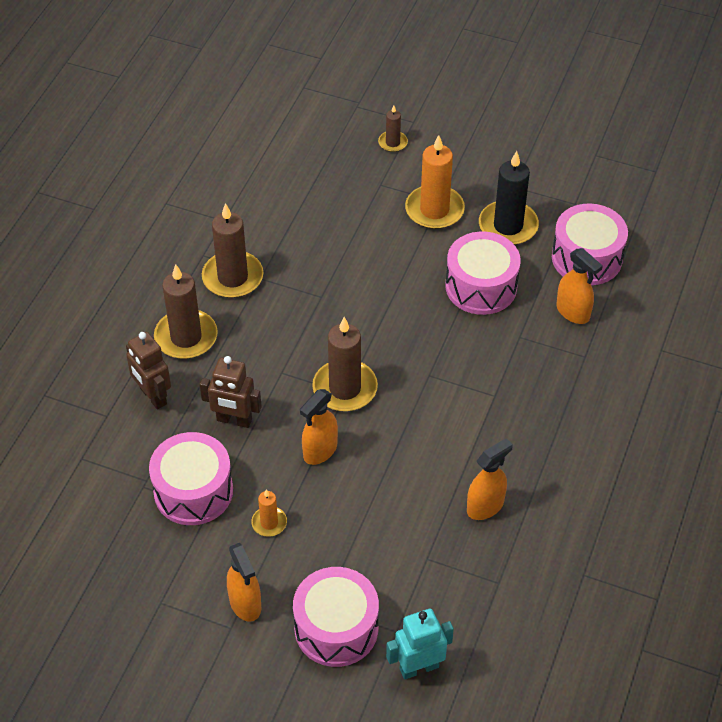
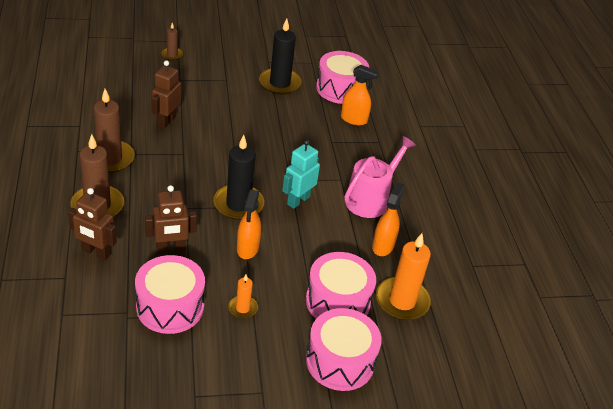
camera: 35 degrees left, 10 degrees down
orange spray bottle [227,543,261,622] -> none
brown candle [312,317,378,412] -> black candle [213,135,264,220]
turquoise robot [386,609,454,679] -> turquoise robot moved to [282,140,320,209]
orange candle [405,135,465,229] -> orange candle moved to [376,233,431,320]
pink drum [446,232,521,315] -> pink drum moved to [306,252,376,318]
none -> brown robot [151,60,181,129]
none -> pink watering can [345,136,416,218]

